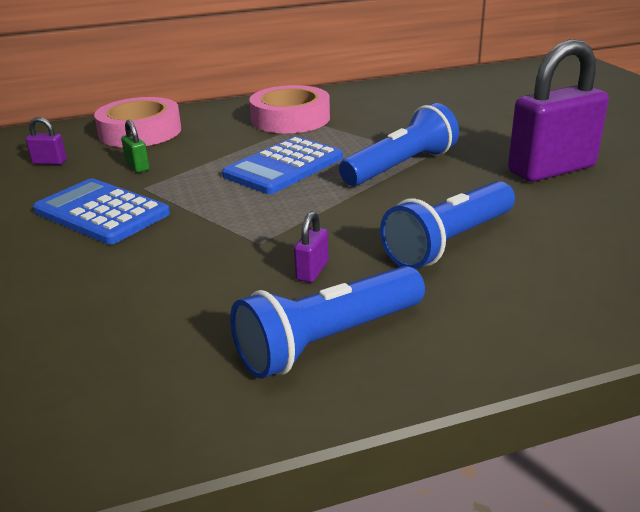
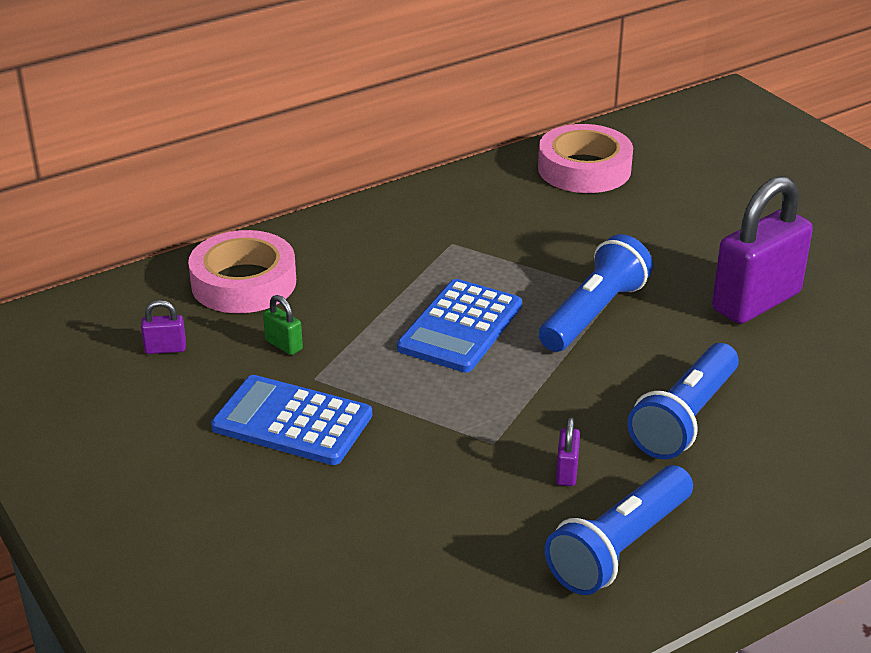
camera: 15 degrees left, 5 degrees up
pink tape [249,85,330,133] -> pink tape moved to [538,124,633,193]

